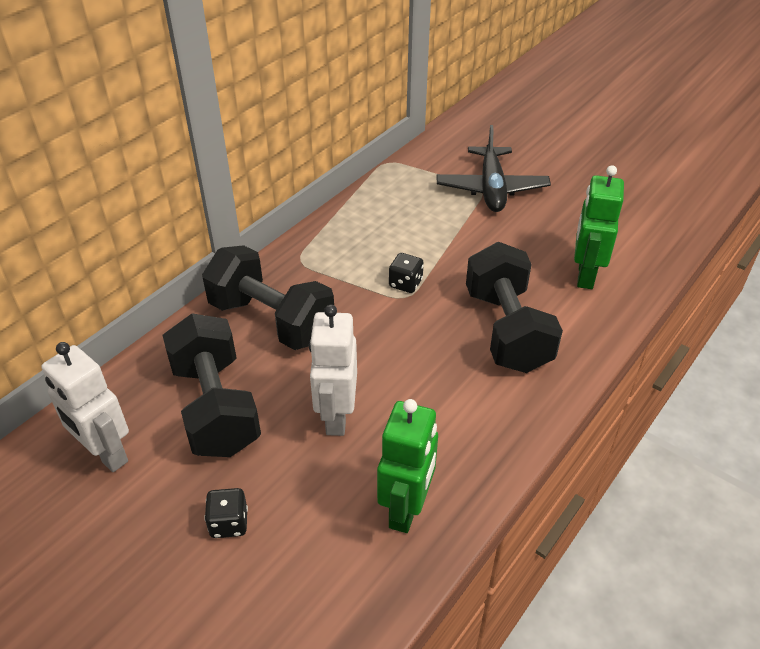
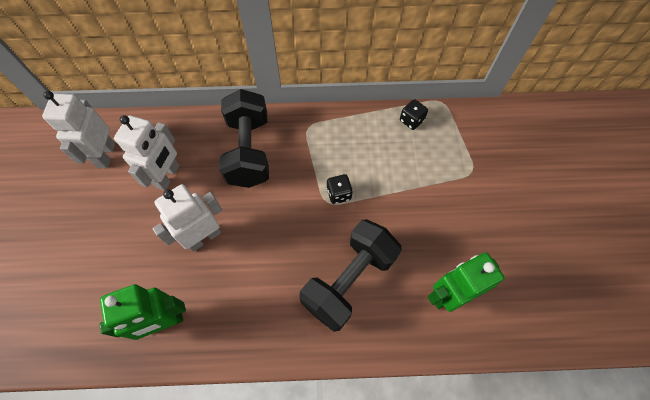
camera: 50 degrees right, 20 degrees up
black dumbbell [163,313,261,457] -> white robot [114,115,179,191]
black dice [204,488,248,538] -> black dice moved to [400,99,428,130]
black plane [436,125,551,212] -> none

